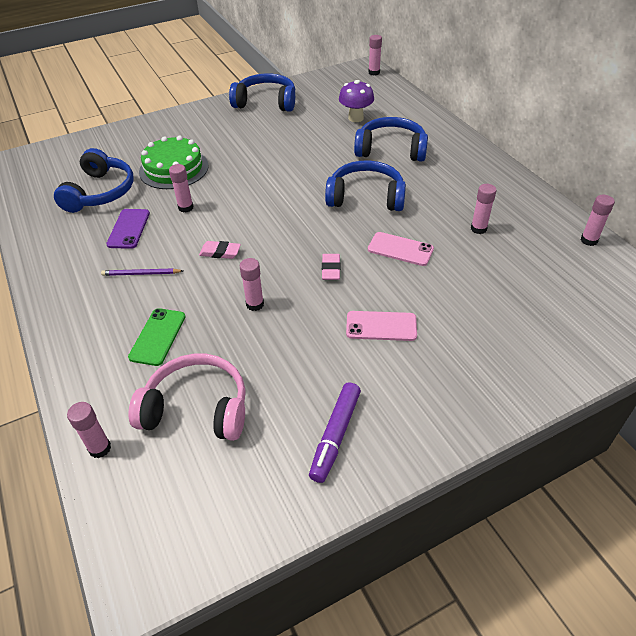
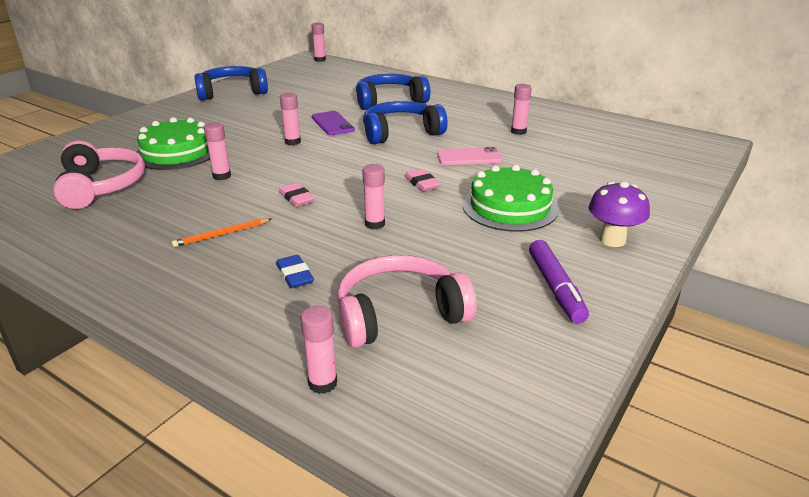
camera: 30 degrees left, 15 degrees down
blue headphones [54,148,134,213] -> pink headphones [53,141,145,209]
purple pencil [101,268,183,276] -> orange pencil [172,218,271,247]
purple phone [106,209,150,249] -> purple phone moved to [312,111,355,135]
green phone [128,308,186,366] -> blue eraser [276,255,314,288]
pink eraser [199,241,241,259] -> pink eraser turned 75 degrees clockwise [279,183,315,207]
purple mushroom [339,80,374,122] -> purple mushroom moved to [589,181,650,247]
pink phone [346,311,417,341] -> green cake [463,165,559,232]
pink glue stick [581,195,615,246] -> pink glue stick moved to [280,93,301,145]

